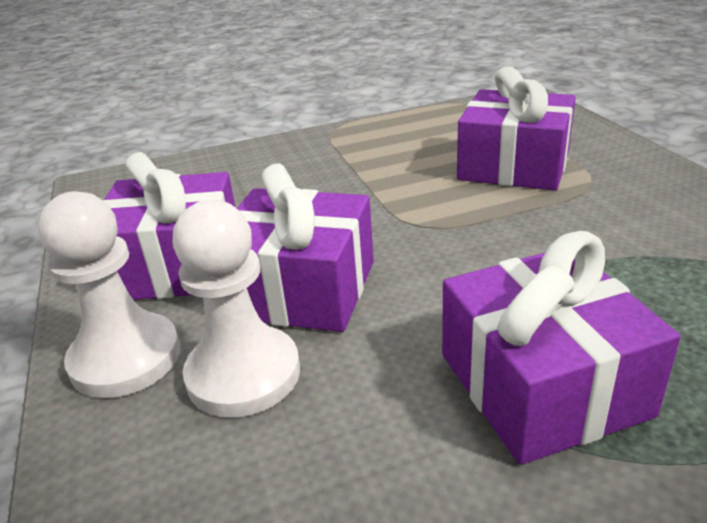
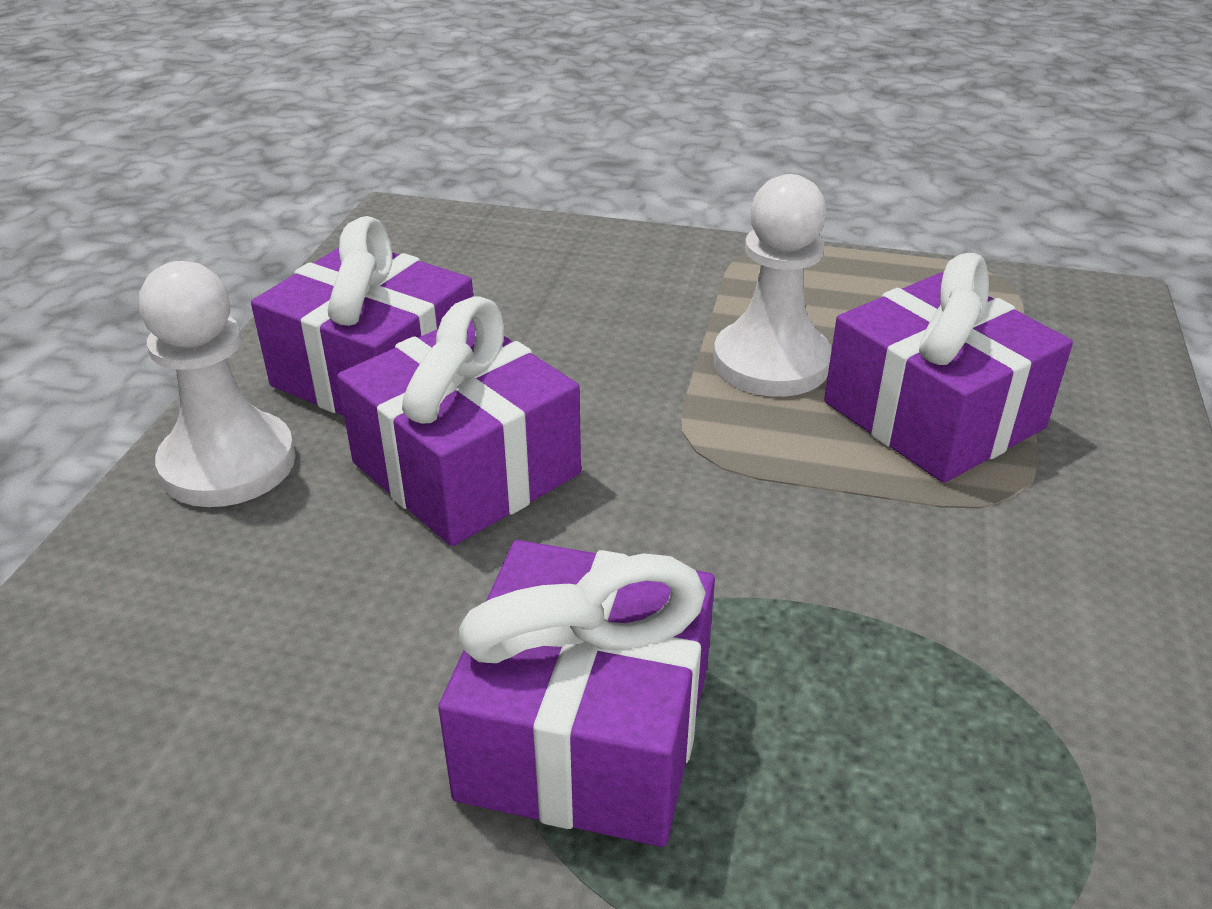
camera: 30 degrees right, 5 degrees up
white pawn [172,200,300,418] -> white pawn moved to [713,174,832,397]

